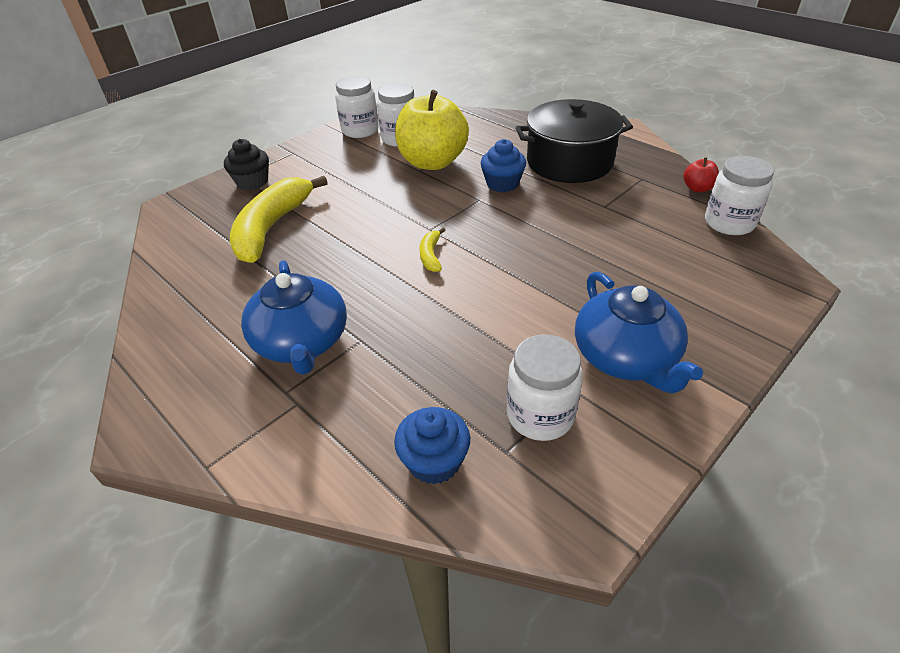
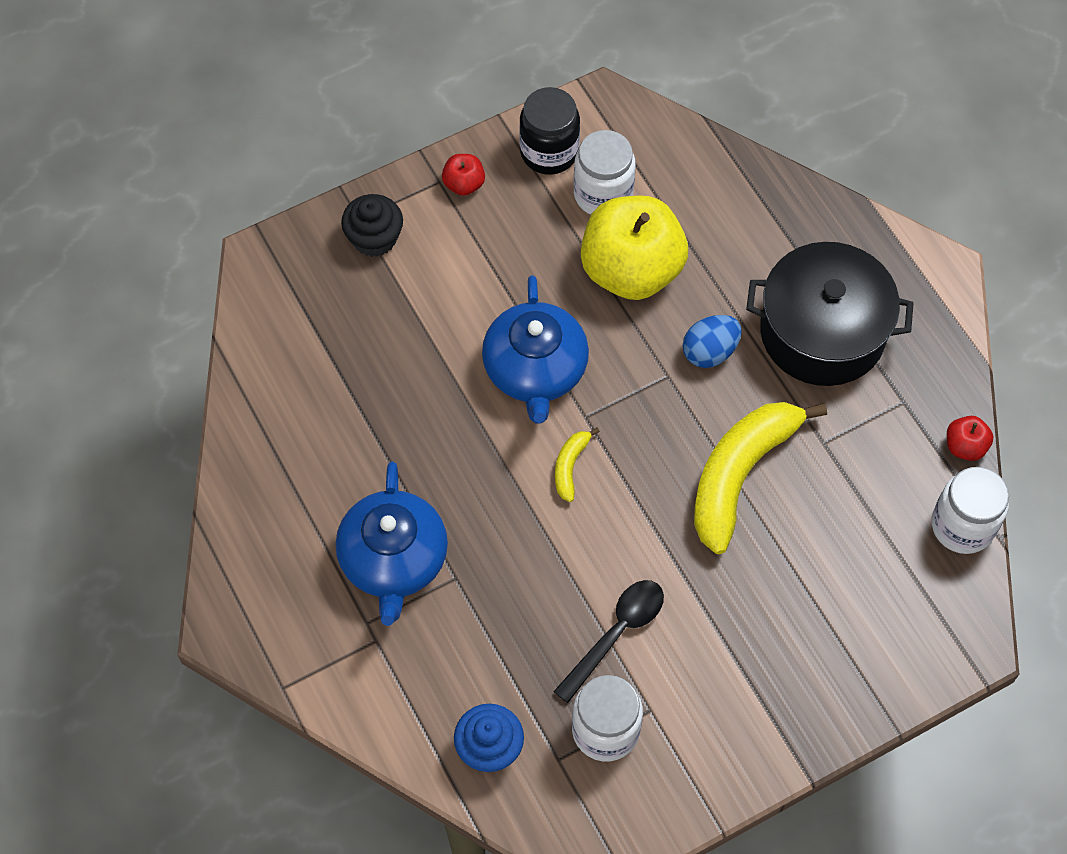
camera: 15 degrees right, 20 degrees up
yellow banana [230,176,328,263] -> yellow banana moved to [694,402,827,554]
white jar [335,76,379,138] -> black jar [519,87,580,175]
blue cupcake [481,139,526,192] -> blue egg [683,315,742,368]
blue teapot [575,271,703,394] -> blue teapot moved to [482,276,589,424]
none -> red apple [442,154,485,196]
none -> black spoon [553,580,664,703]

